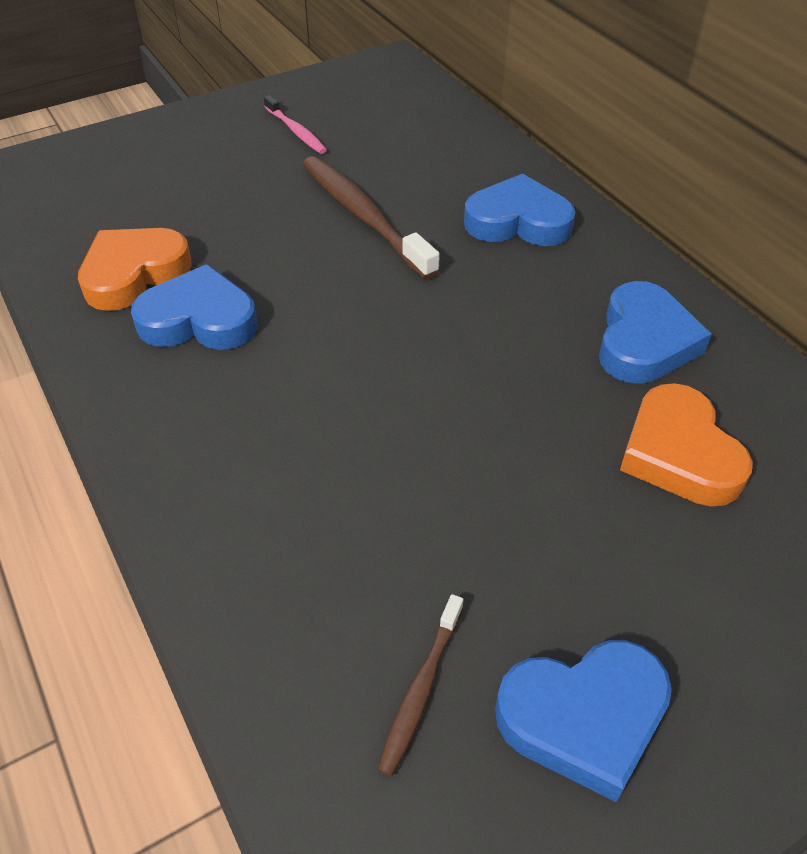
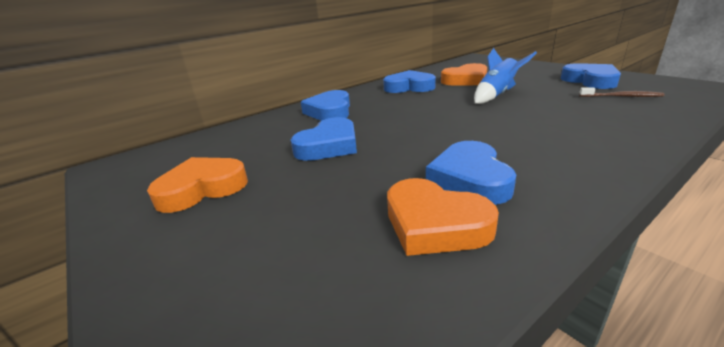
camera: 95 degrees left, 20 degrees down
pink toothbrush [264,95,327,154] -> orange heart [147,157,248,213]
brown toothbrush [303,156,440,280] -> blue heart [291,117,357,161]
none -> blue rocket [474,48,537,104]

